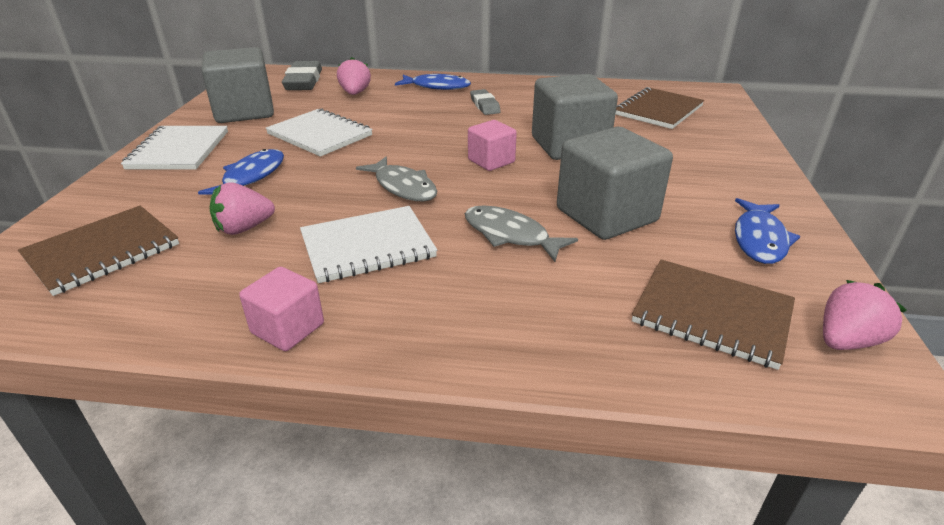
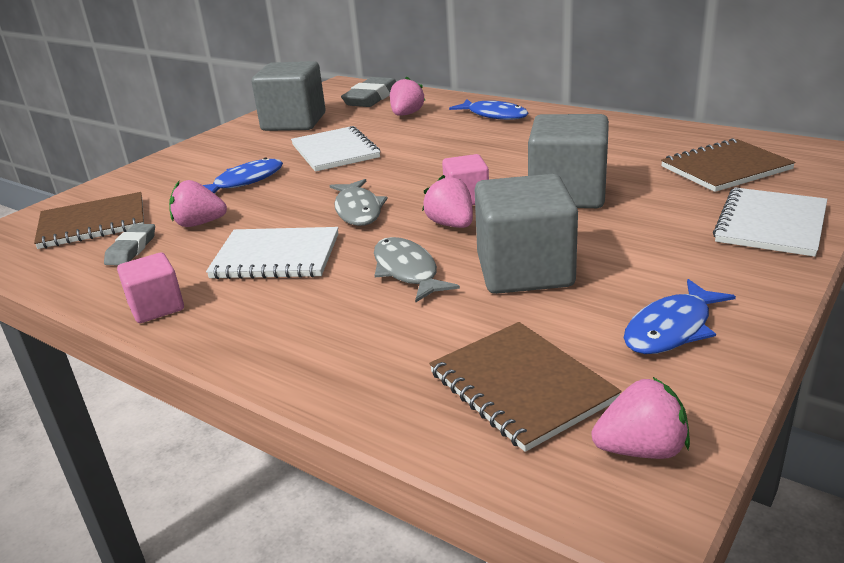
camera: 30 degrees right, 5 degrees down
white notebook [121,126,228,170] -> white notebook moved to [713,187,827,257]
grey eraser [470,89,501,115] -> grey eraser moved to [104,224,155,265]
none -> pink strawberry [422,175,473,228]

